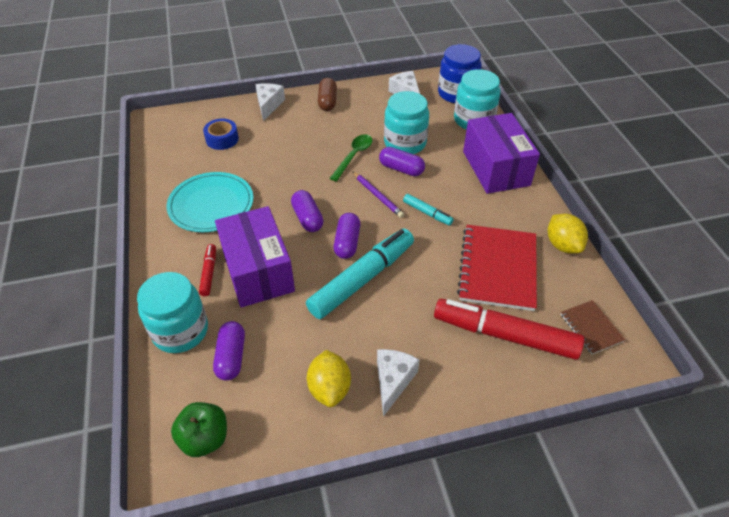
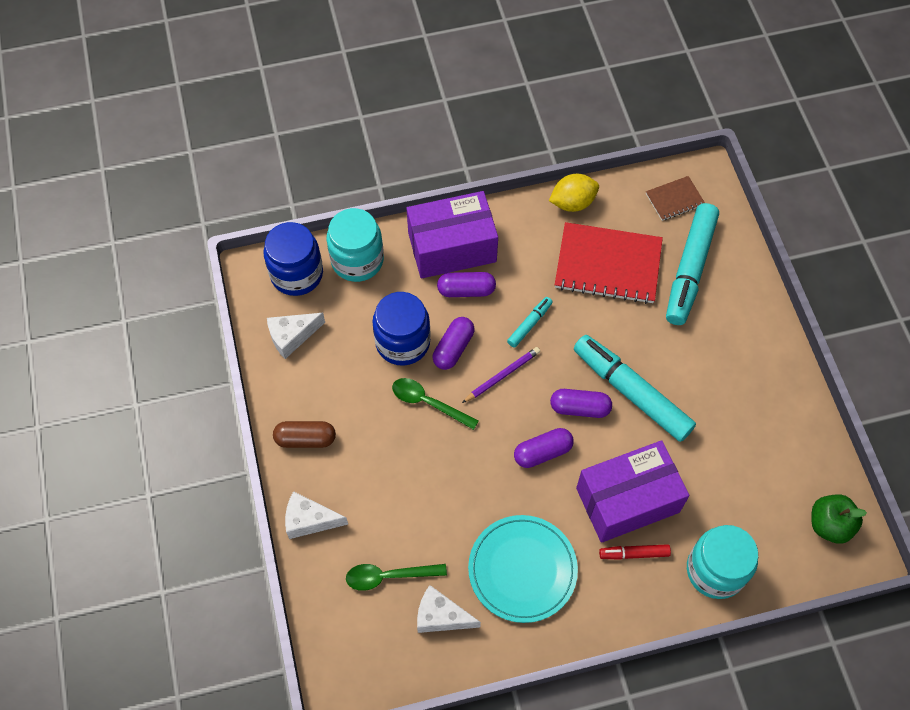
camera: 90 degrees left, 15 degrees up
blue tape [203,119,239,150] -> green spoon [346,564,447,591]
purple capsule [213,321,245,381] -> purple capsule moved to [437,272,496,297]
yellow lemon [307,350,351,407] -> none
white cheese [377,349,420,417] -> white cheese moved to [417,585,481,633]
turquoise jar [384,91,429,154] -> blue jar [372,292,431,366]
red marker [434,299,584,360] -> turquoise marker [666,203,719,325]

